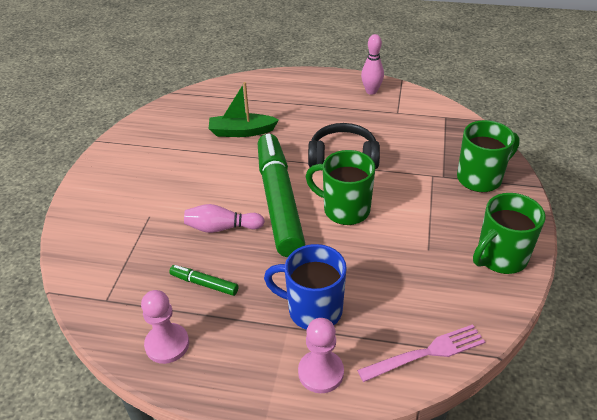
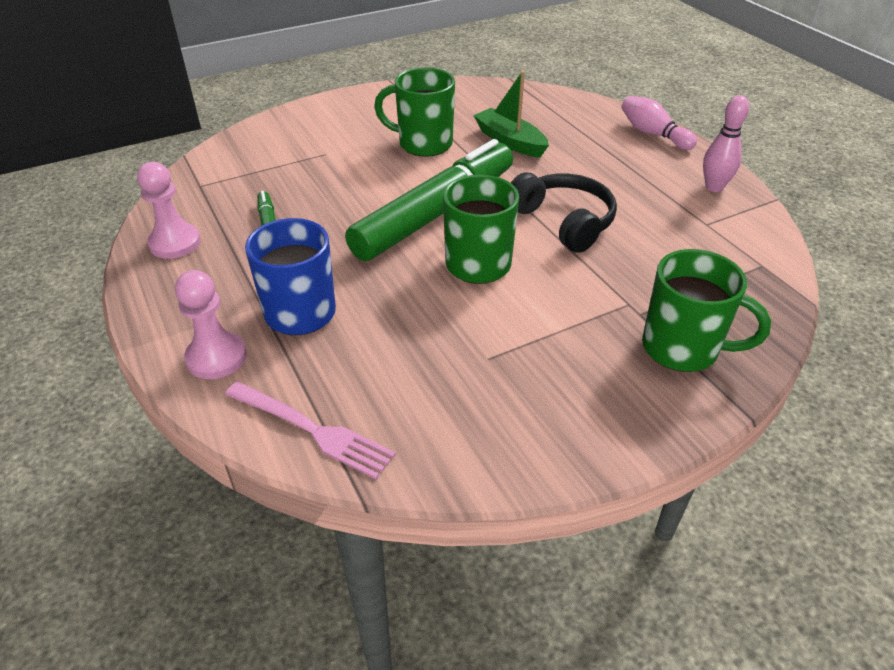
camera: 50 degrees right, 0 degrees up
pink bowling pin [184,204,265,233] -> pink bowling pin moved to [621,96,697,150]
green mug [473,193,546,274] -> green mug moved to [374,68,455,157]

